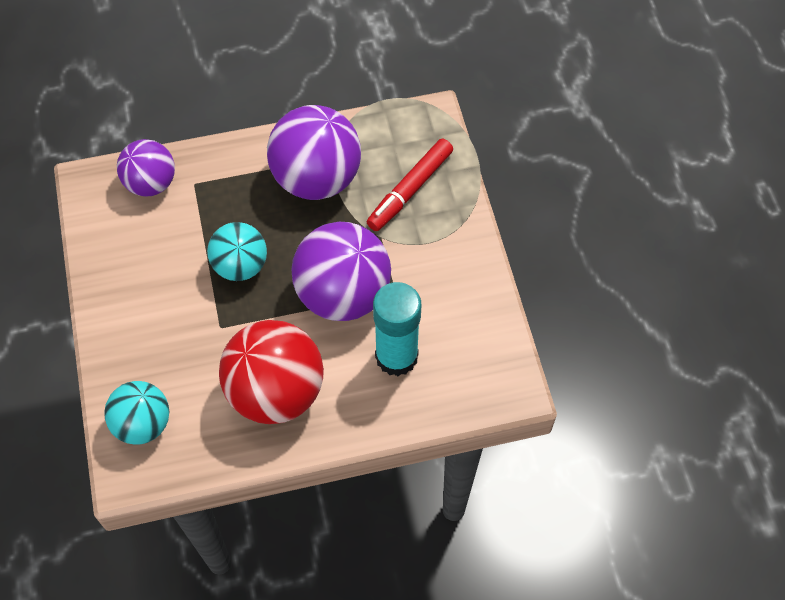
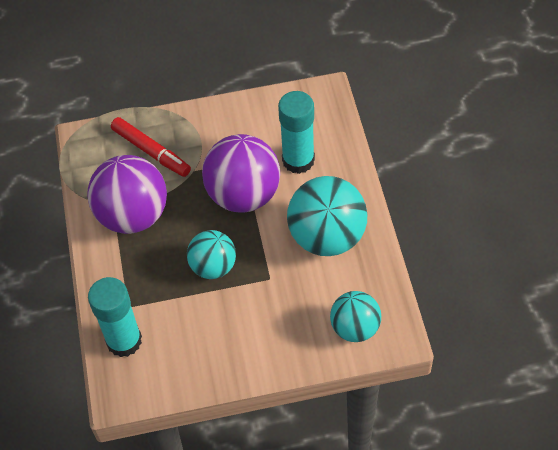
camera: 85 degrees left, 5 degrees down
purple ball [117,139,175,196] -> turquoise glue stick [88,277,142,357]
red ball [219,320,324,424] -> turquoise ball [287,176,367,256]

